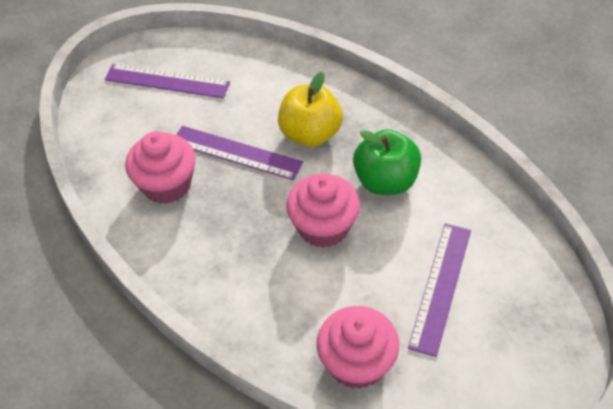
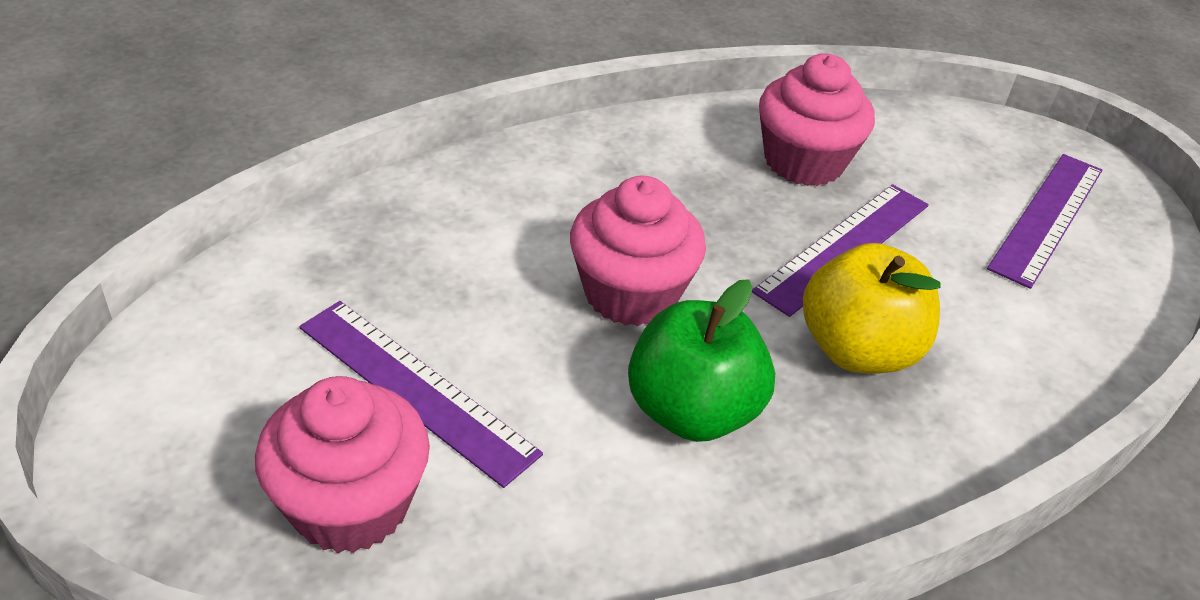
camera: 105 degrees right, 10 degrees down
pink cupcake [316,306,399,389] -> pink cupcake moved to [255,376,430,553]

